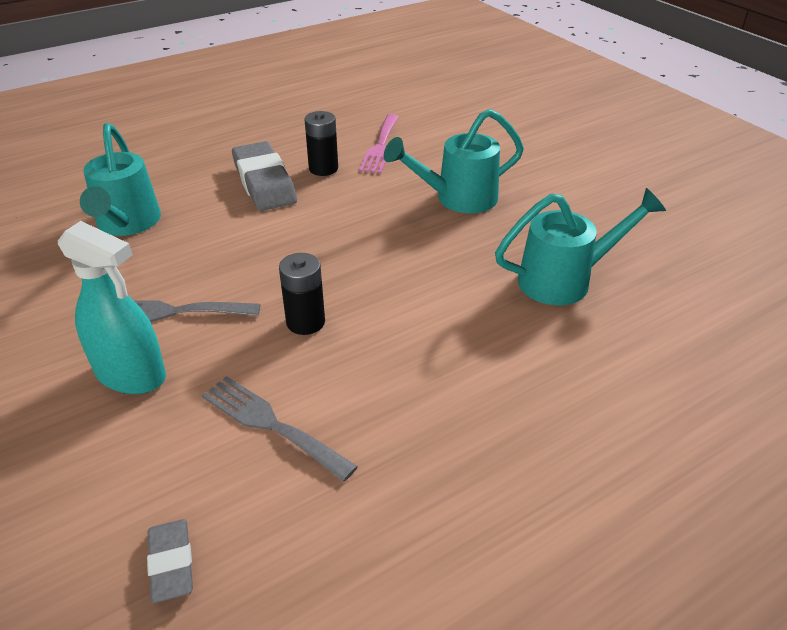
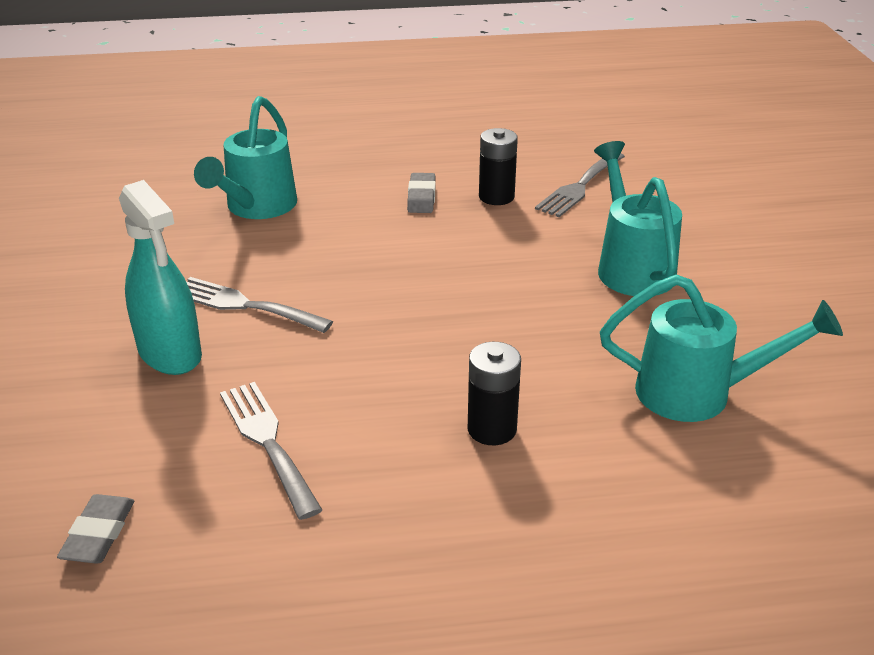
camera: 25 degrees right, 5 degrees down
grey eraser [232,141,297,211] -> grey eraser [407,173,436,213], size x0.53
black battery [279,253,325,335] -> black battery moved to [468,342,521,445]
pink fork [359,114,399,174] -> grey fork [535,153,625,217]
turquoise watering can [384,109,524,213] -> turquoise watering can turned 75 degrees clockwise [594,141,682,296]

